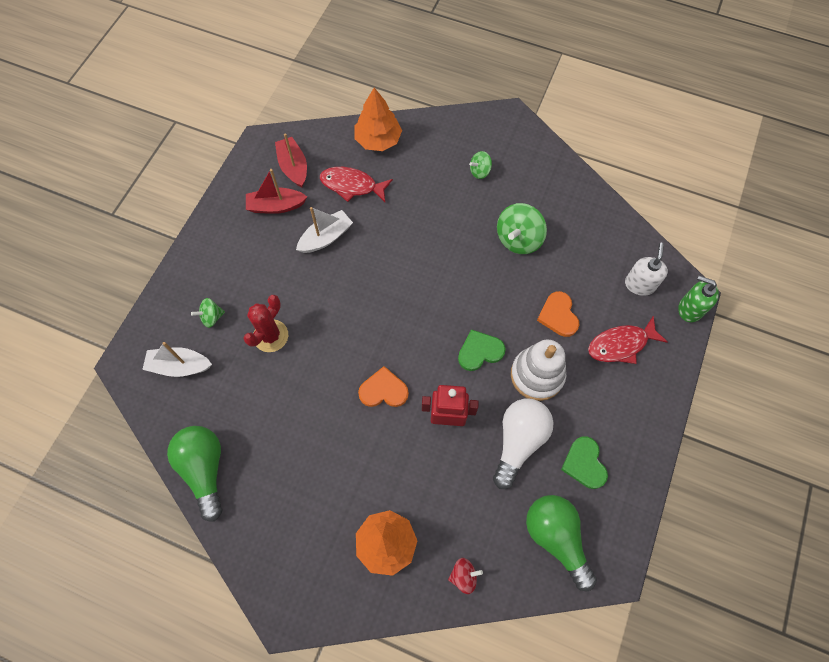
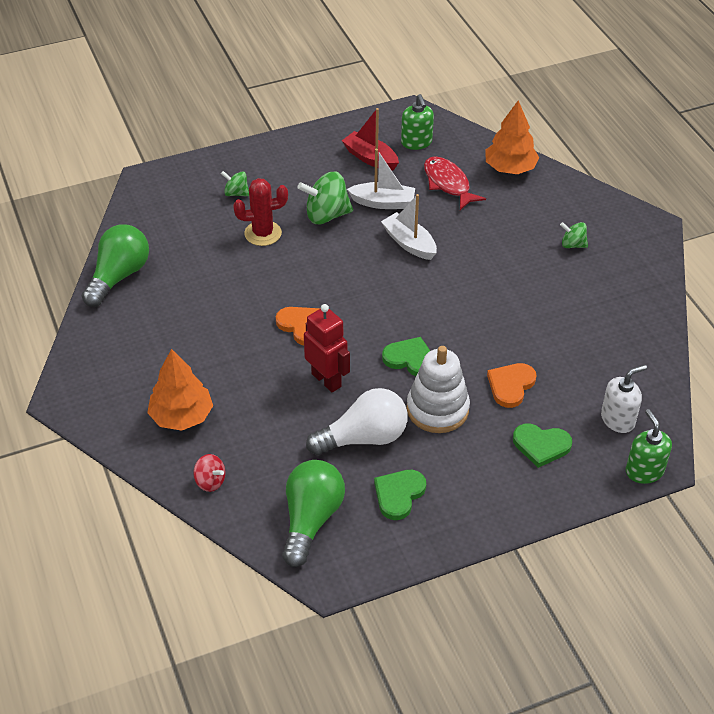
camera: 45 degrees right, 20 degrees down
white boat [142,342,212,377] -> white boat moved to [381,194,437,260]
red boat [275,133,307,188] -> green soap dispenser [401,94,434,150]
green spinning top [497,203,547,254] -> green spinning top moved to [297,172,353,224]
red fish [588,316,668,364] -> green heart [513,424,572,468]

